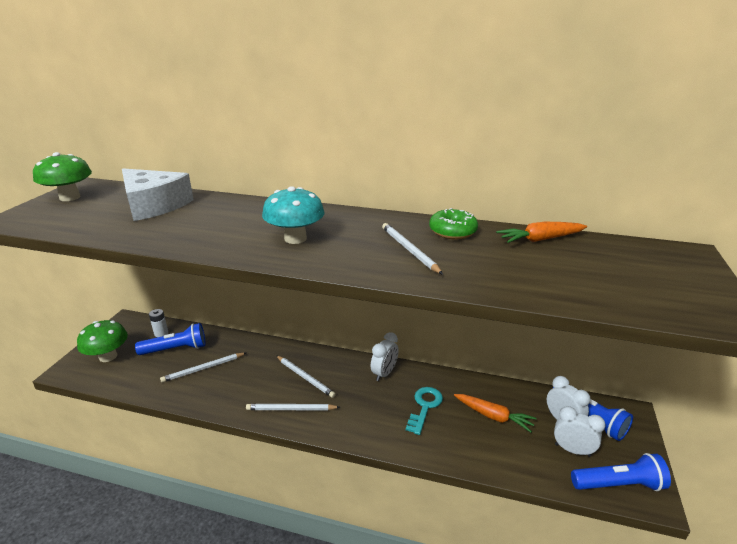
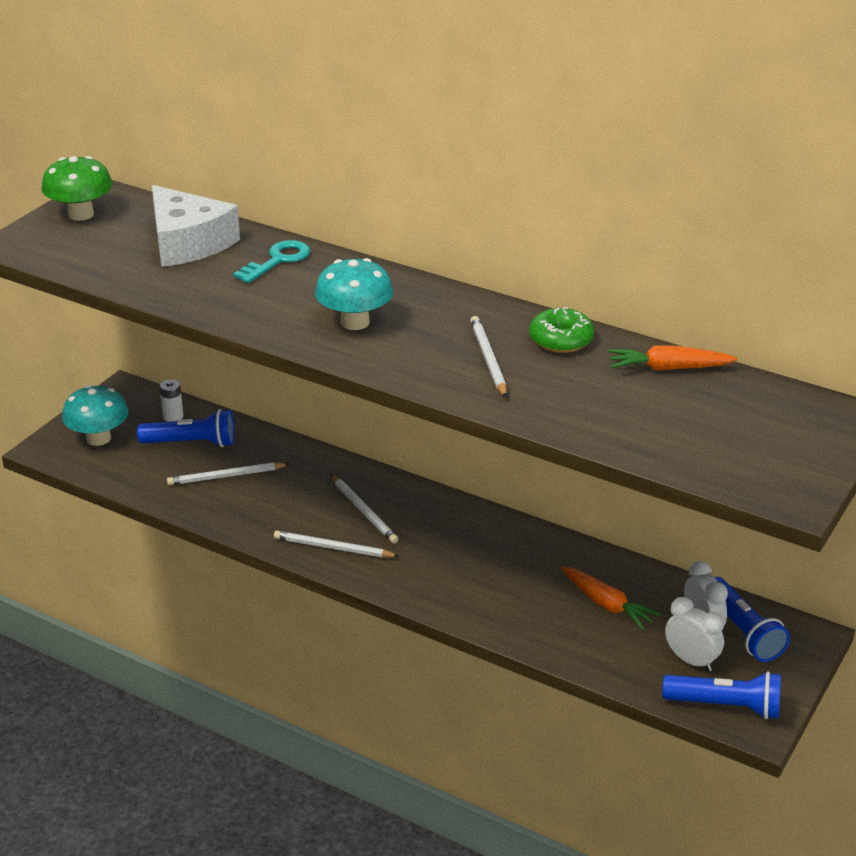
camera: 15 degrees right, 5 degrees up
green mushroom [77,320,128,362] -> turquoise mushroom [62,385,129,446]
white clock [371,332,399,381] -> none
turquoise key [406,387,443,435] -> turquoise key moved to [234,240,310,283]

